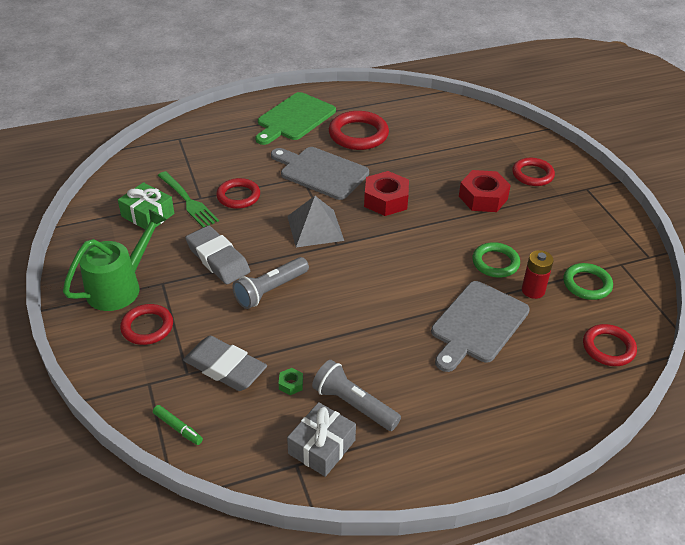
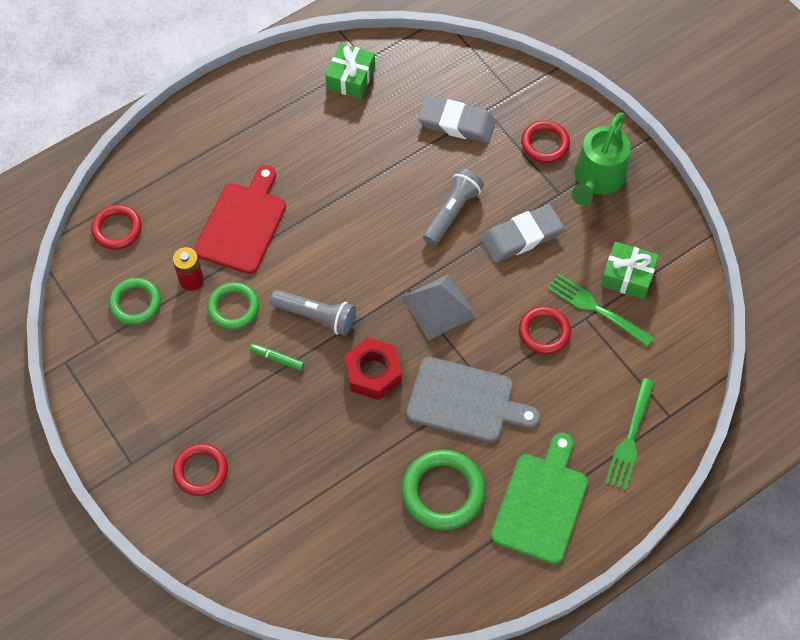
camera: 165 degrees right, 20 degrees up
green marker [153,405,203,445] -> green marker moved to [249,344,304,371]
grey eraser [185,226,250,284] -> grey eraser turned 60 degrees counterclockwise [481,204,564,263]
green nut [279,368,303,395] -> none
grey gift [287,402,356,477] -> green gift [325,43,375,99]
grey flashlight [312,360,401,431] -> grey flashlight moved to [270,290,356,336]
red ring [329,111,389,150] -> green ring [401,450,486,530]
grey cutting board [431,281,530,372] -> red cutting board [194,165,286,274]
red nut [459,170,511,212] -> none
none -> green fork [605,378,655,491]

